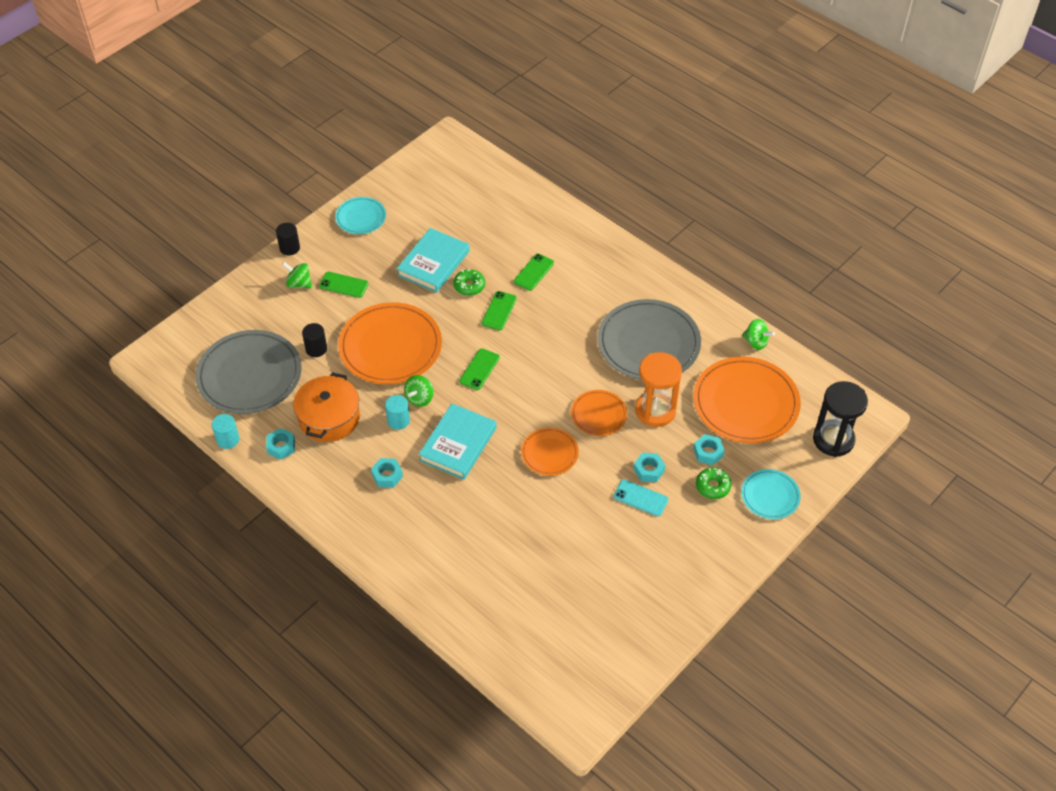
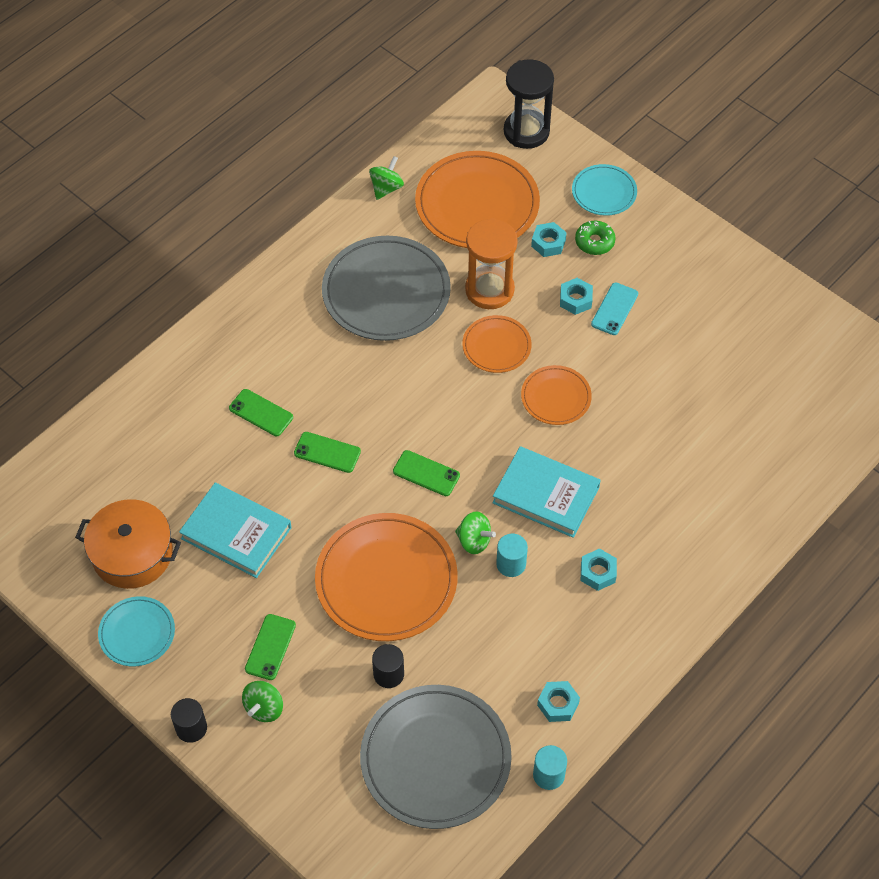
camera: 90 degrees left, 5 degrees up
orange pot [293,372,360,442] -> orange pot moved to [75,499,181,589]
green donut [453,269,485,296] -> none

